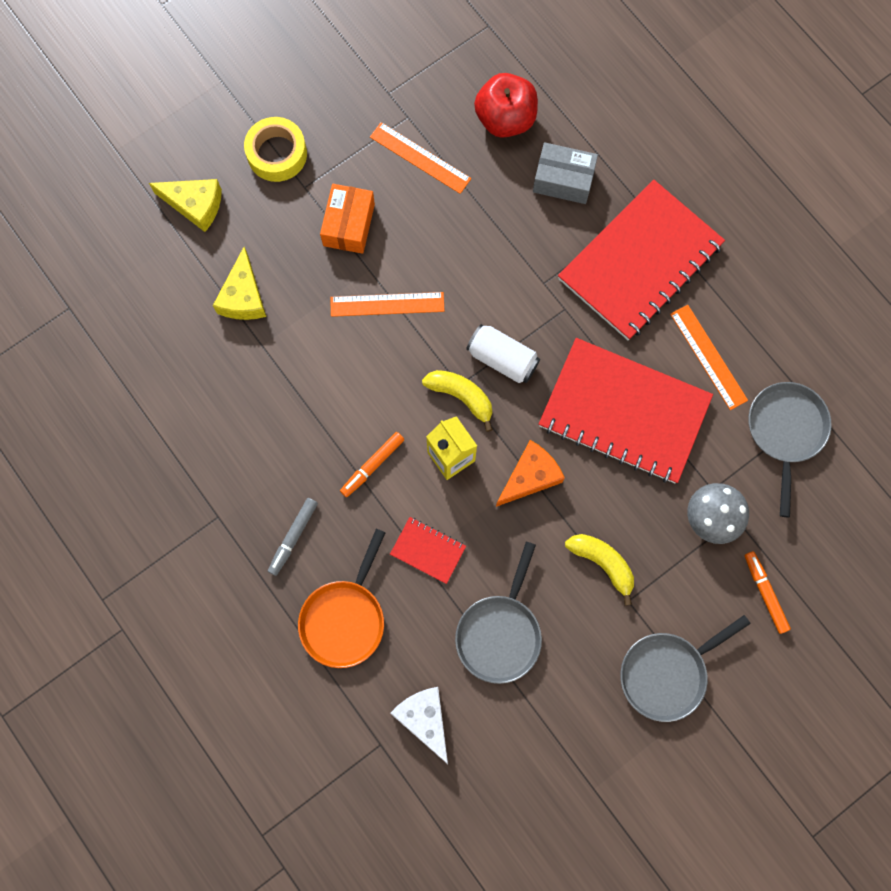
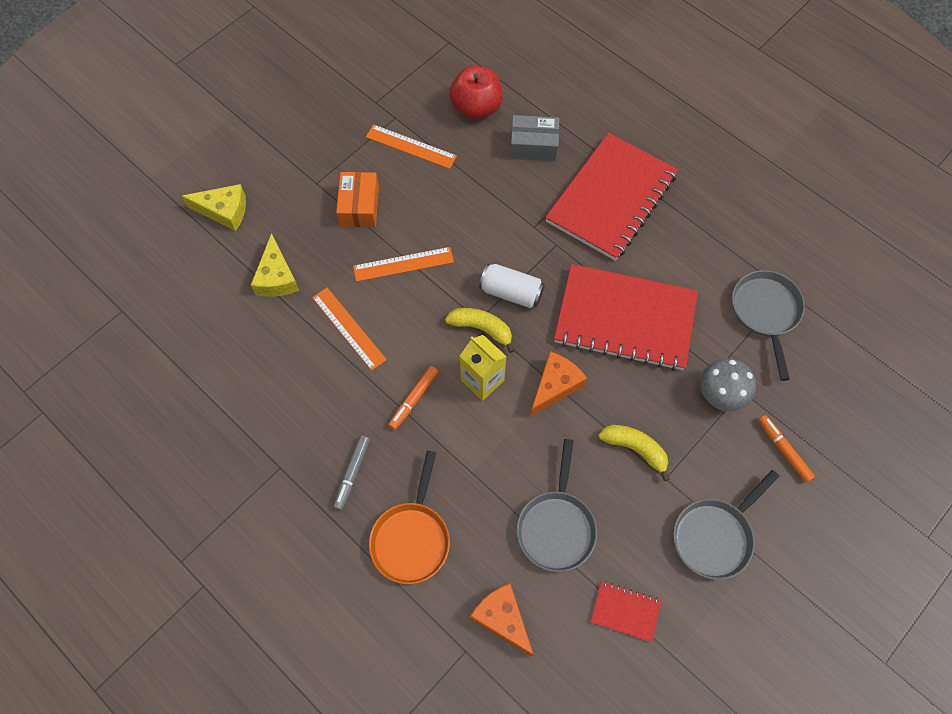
camera: 10 degrees left, 10 degrees down
yellow tape [244,117,307,182] -> none
red notebook [390,517,466,584] -> red notebook moved to [591,581,662,642]
white cheese [390,687,448,764] -> orange cheese [470,583,533,657]
orange ruler [670,305,748,410] -> orange ruler moved to [312,288,387,371]

